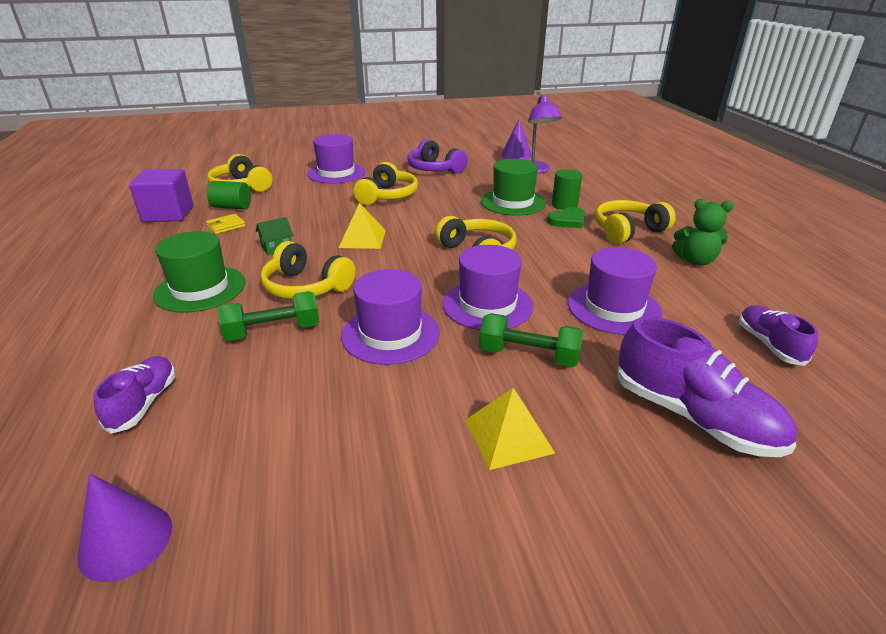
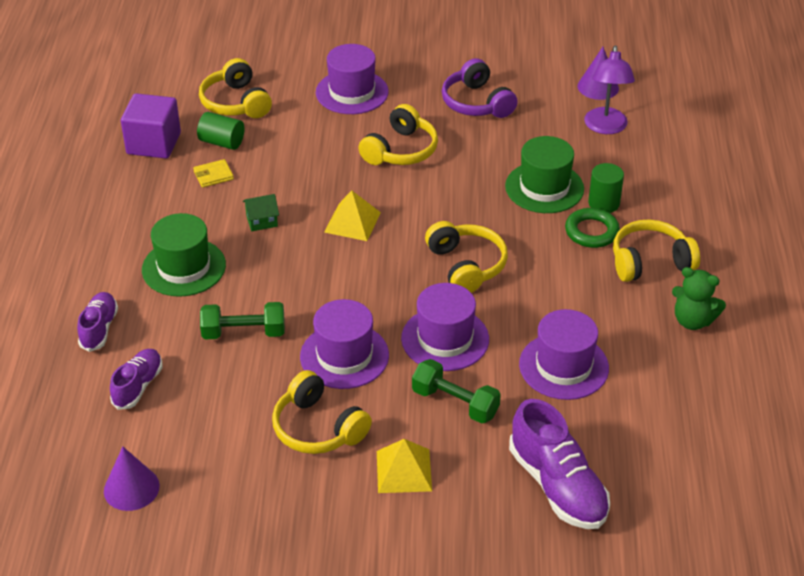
camera: 15 degrees right, 10 degrees up
yellow headphones [260,241,355,299] -> yellow headphones moved to [272,370,372,454]
green heart [547,207,585,228] -> green ring [565,208,620,248]
purple shoe [739,305,818,366] -> purple shoe moved to [77,292,118,352]

